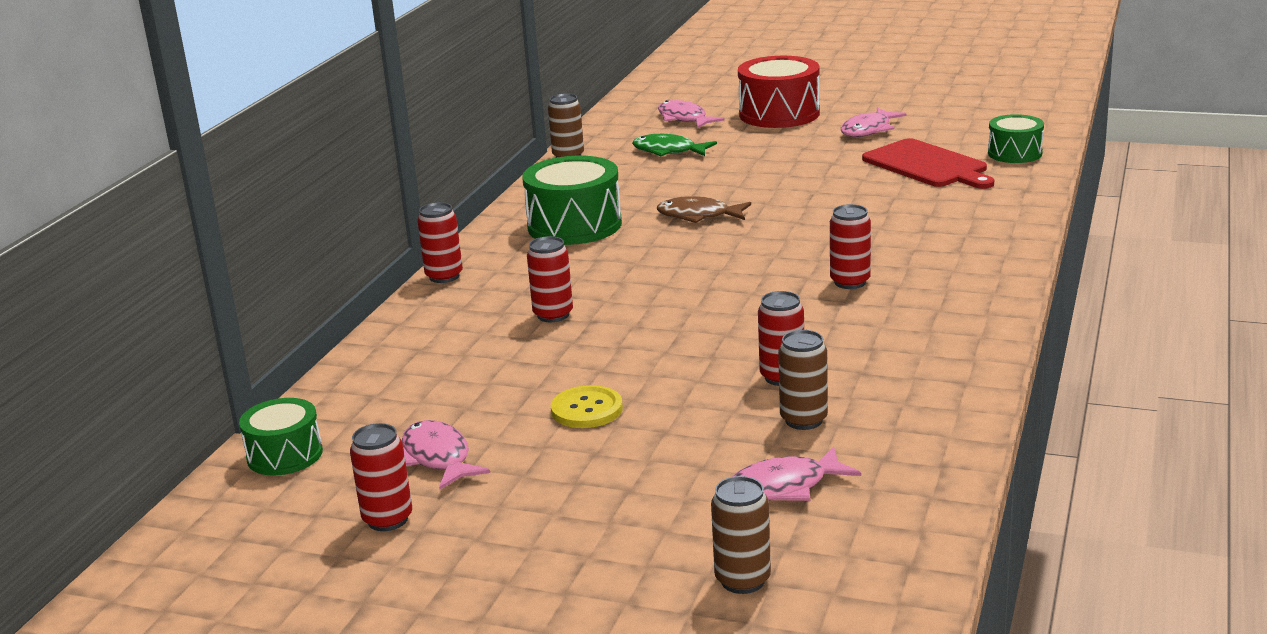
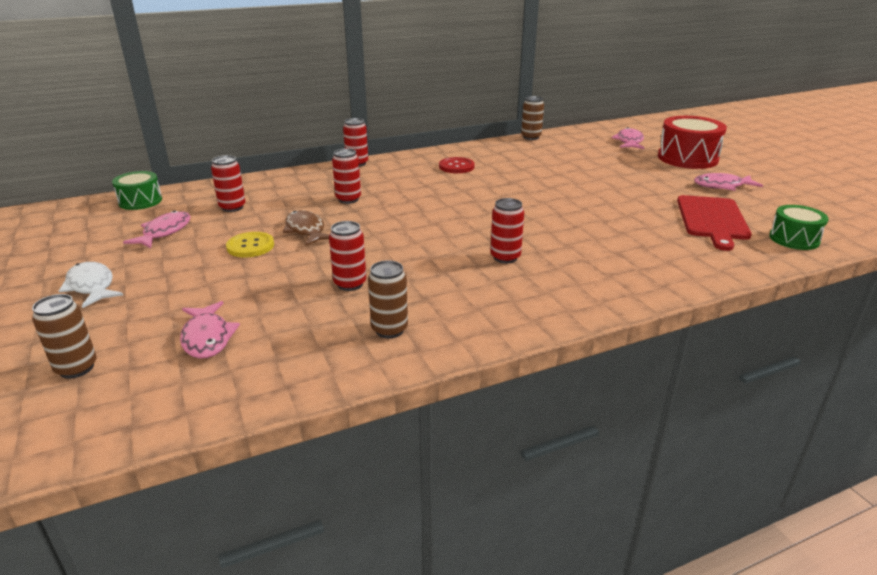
camera: 45 degrees right, 5 degrees up
red can [350,423,412,531] -> red can moved to [211,155,245,212]
green drum [522,156,622,245] -> red button [439,157,475,173]
green fish [632,134,717,156] -> none
brown fish [657,196,751,223] -> brown fish moved to [283,210,329,246]
pink fish [732,446,861,501] -> pink fish turned 135 degrees counterclockwise [180,301,240,359]
brown can [778,330,828,430] -> brown can moved to [368,260,408,338]
none -> white fish [59,262,123,308]

